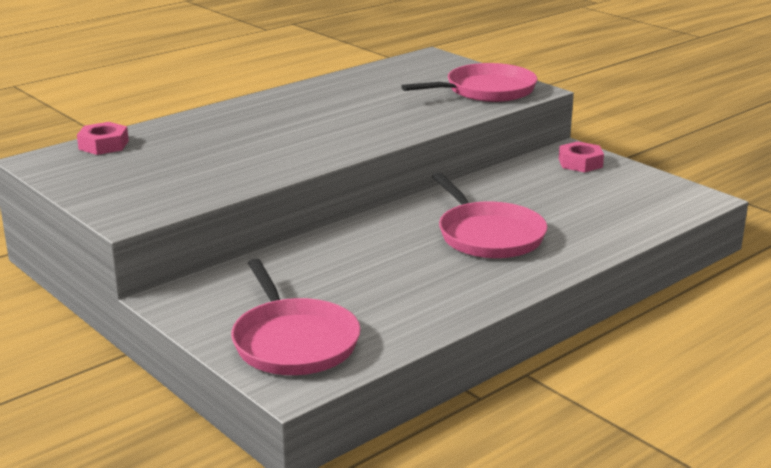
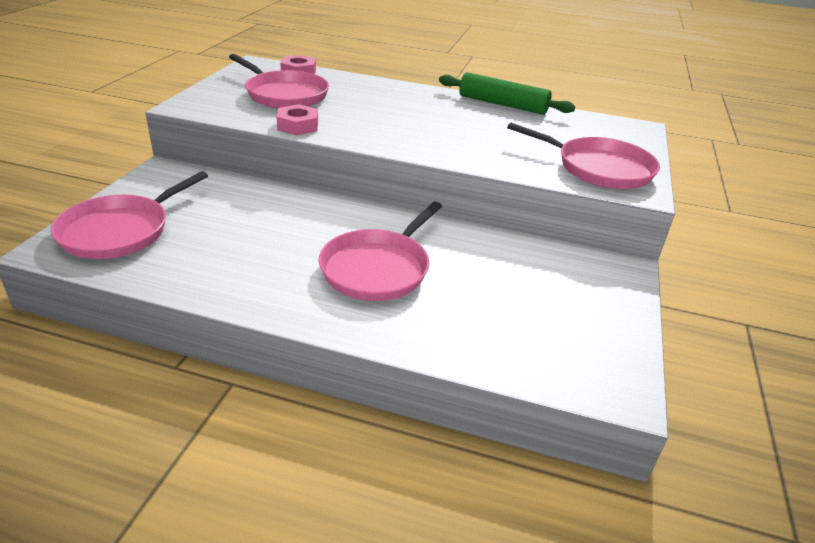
camera: 55 degrees right, 10 degrees up
pink nut [559,141,604,172] -> pink nut moved to [276,104,318,135]
none -> pink pan [229,54,329,108]
none -> green rolling pin [439,72,575,115]

